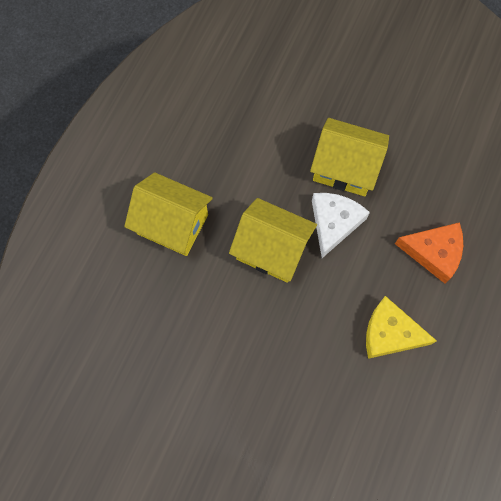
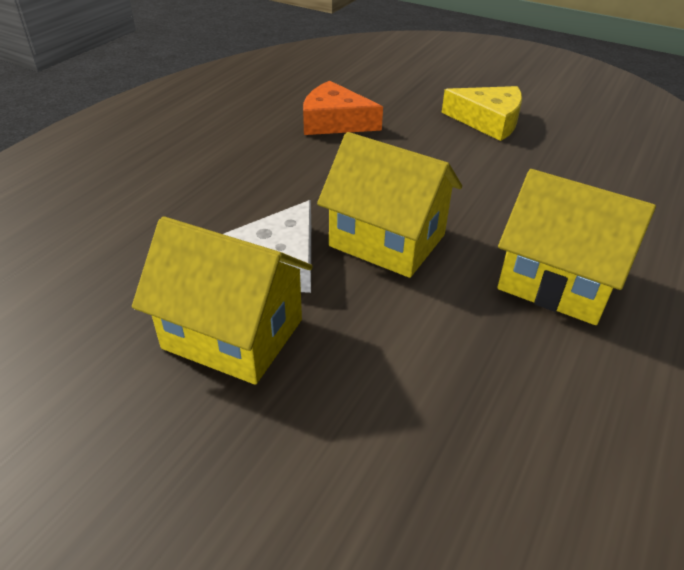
camera: 175 degrees left, 30 degrees down
yellow cheese [366,296,437,359] -> yellow cheese moved to [442,86,522,141]
orange cheese [395,222,463,283] -> orange cheese moved to [303,81,383,135]

